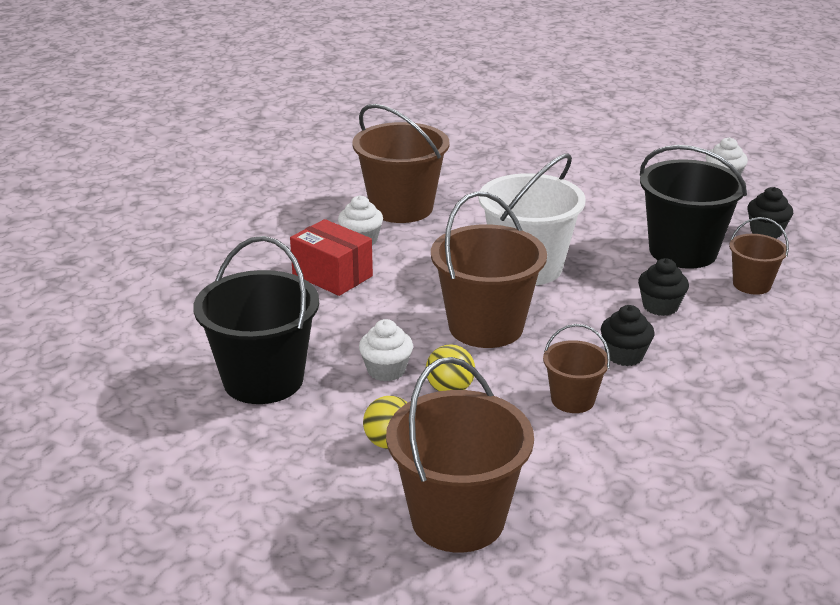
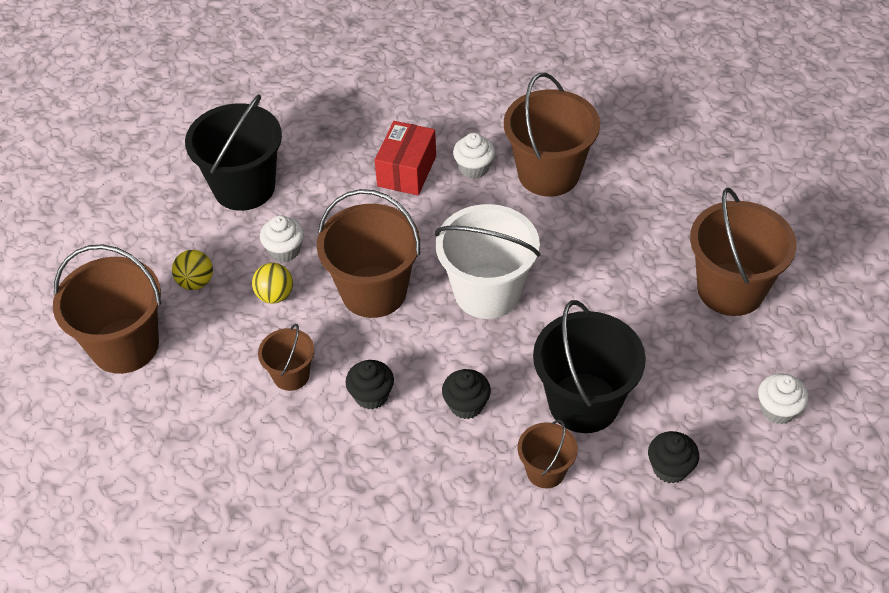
camera: 70 degrees right, 20 degrees up
none -> brown bucket [690,188,796,316]

